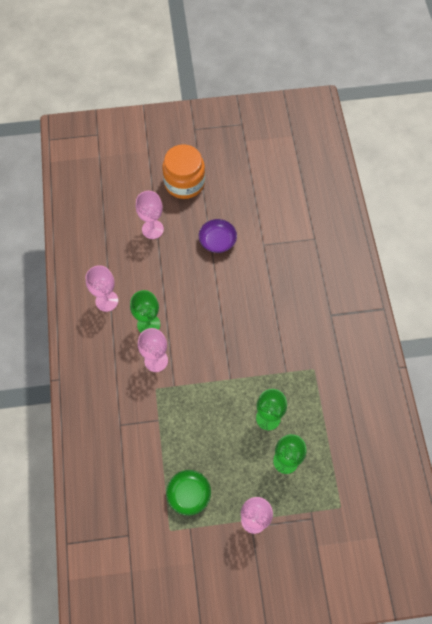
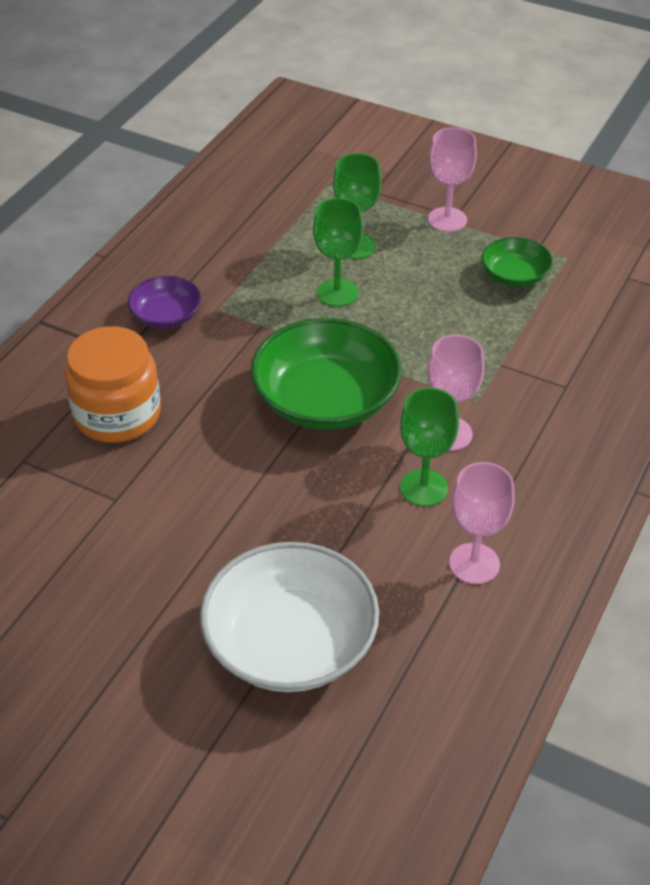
camera: 145 degrees left, 20 degrees down
pink goblet [136,191,164,239] -> white bowl [200,542,379,692]
orange jar [162,144,205,199] -> orange jar moved to [65,326,161,443]
purple bowl [199,219,237,253] -> purple bowl moved to [128,276,201,329]
none -> green bowl [251,318,401,430]

